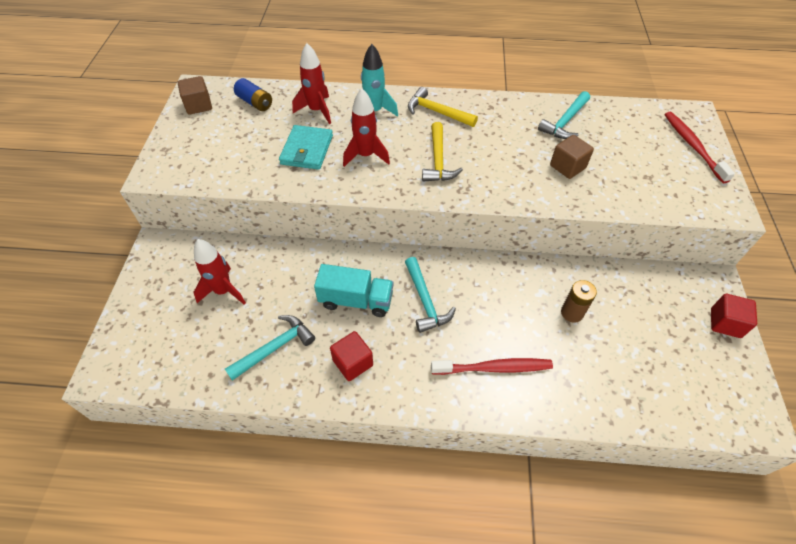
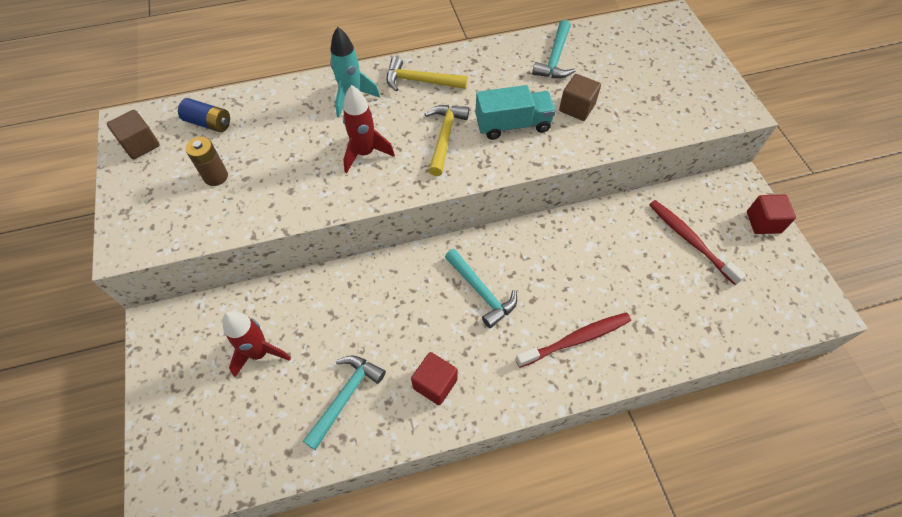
camera: 20 degrees left, 5 degrees up
turquoise wallet [279,125,333,170] -> none
red rocket [292,43,331,124] -> none
turquoise truck [314,264,393,317] -> turquoise truck moved to [475,85,556,140]
yellow hammer [422,122,463,182] -> yellow hammer turned 150 degrees counterclockwise [425,105,469,176]
brown battery [561,280,597,323] -> brown battery moved to [185,137,228,186]
red toothbrush [665,112,735,183] -> red toothbrush moved to [649,200,746,285]

